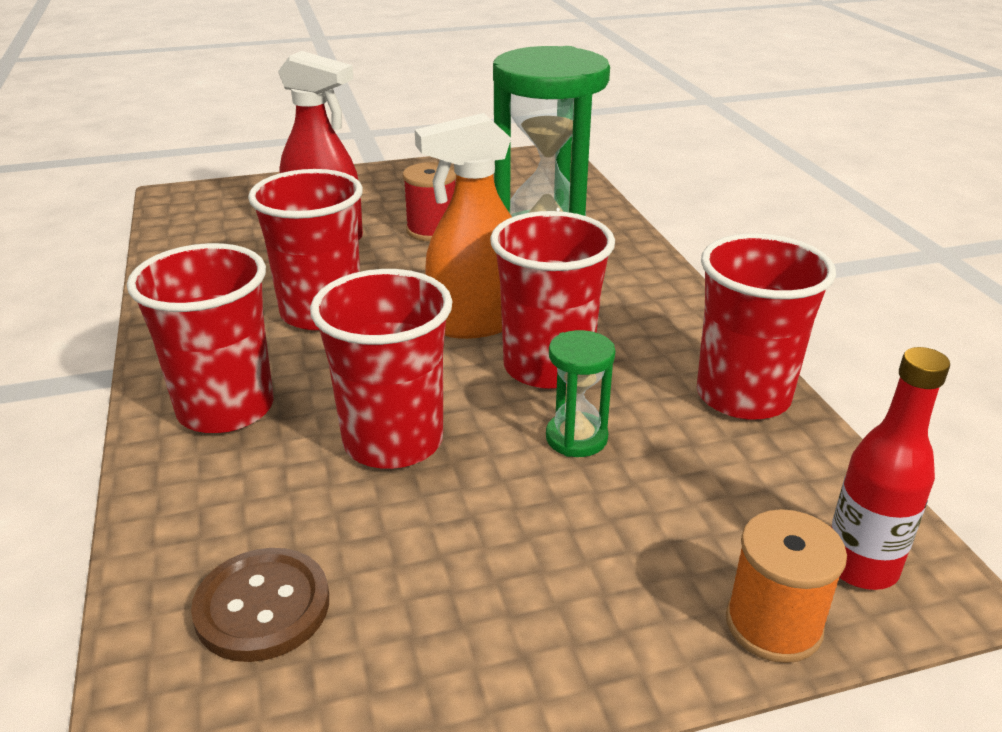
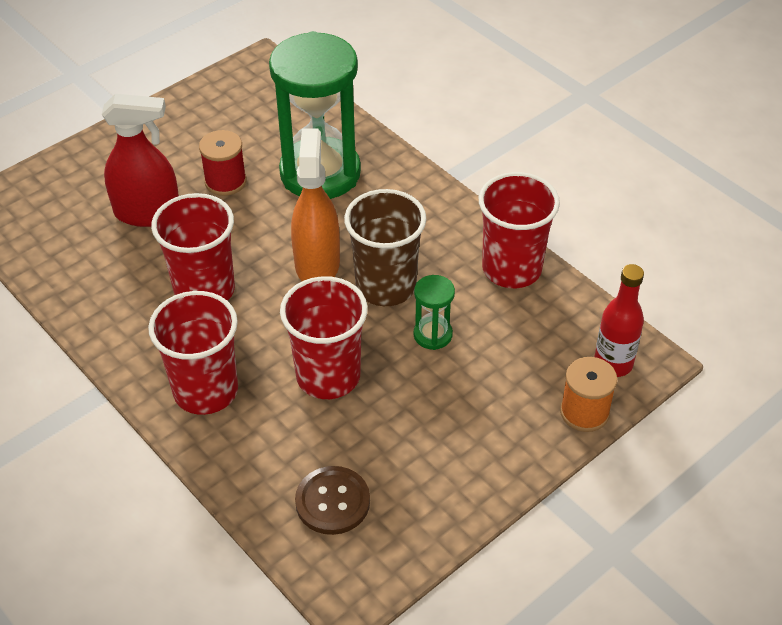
camera: 25 degrees left, 15 degrees up
orange spray bottle [415,113,512,339] -> orange spray bottle turned 135 degrees clockwise [291,128,340,281]
red cup [490,211,615,389] -> brown cup [344,189,426,306]

